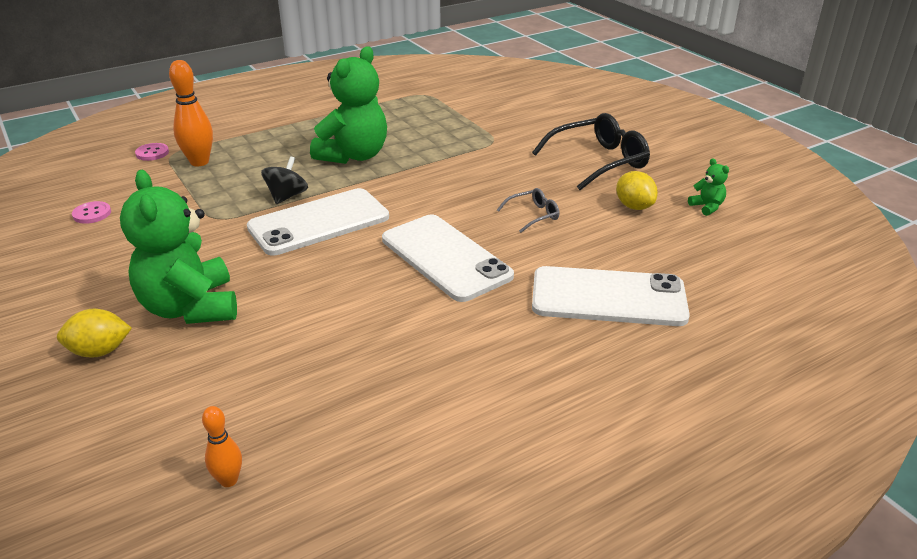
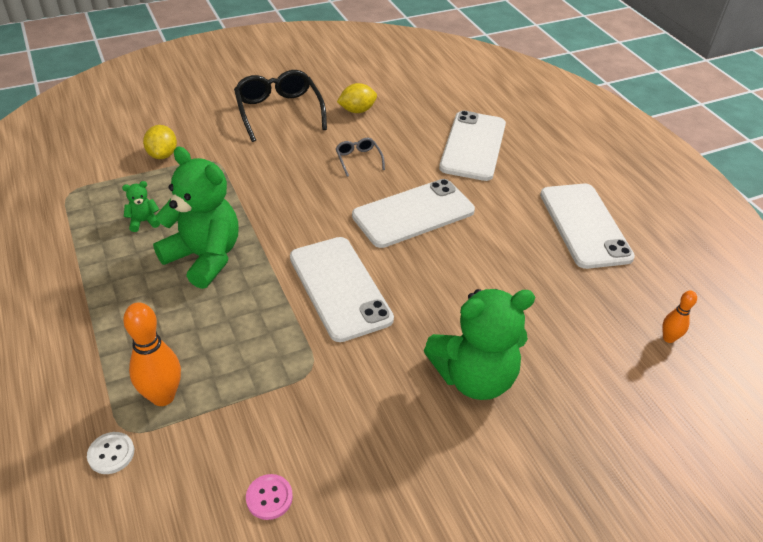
camera: 85 degrees left, 10 degrees up
yellow lemon [57,309,132,358] -> yellow lemon moved to [143,125,177,159]
pink button [135,143,169,161] -> white button [87,432,134,474]
black spinning top [261,156,308,204] -> none
green teddy bear [688,158,729,216] -> green teddy bear moved to [122,181,160,232]
none -> white phone [540,184,635,269]

